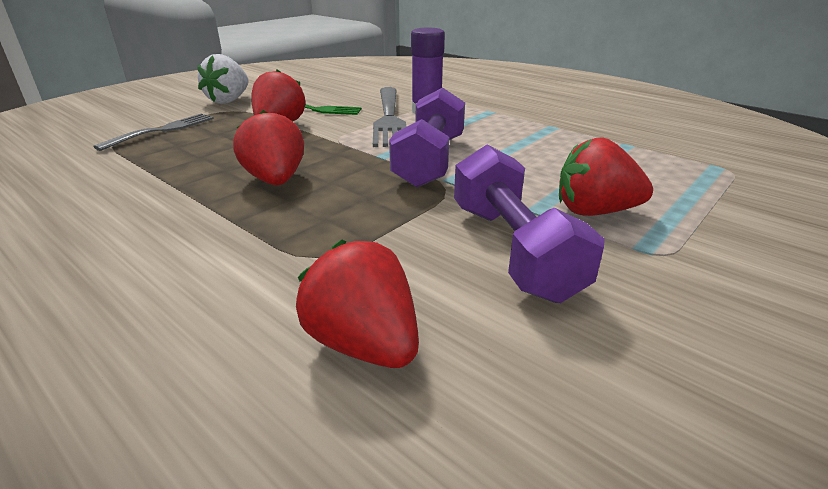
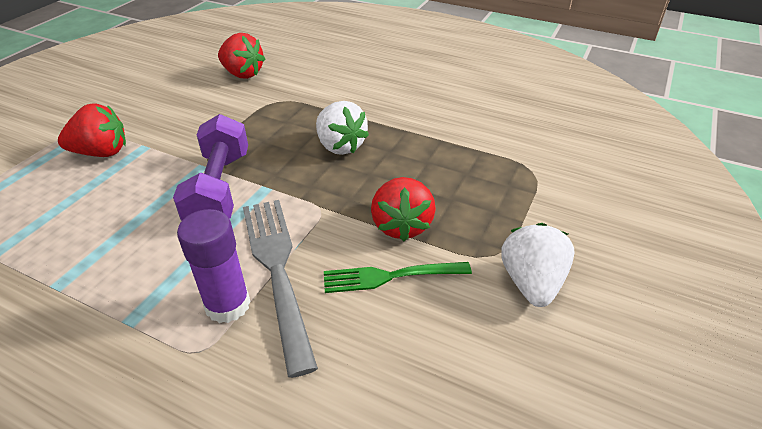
camera: 165 degrees right, 10 degrees up
grey fork [93,114,214,151] -> none
red strawberry [233,110,304,185] -> white strawberry [316,101,369,155]
purple dumbbell [454,145,605,303] -> none

